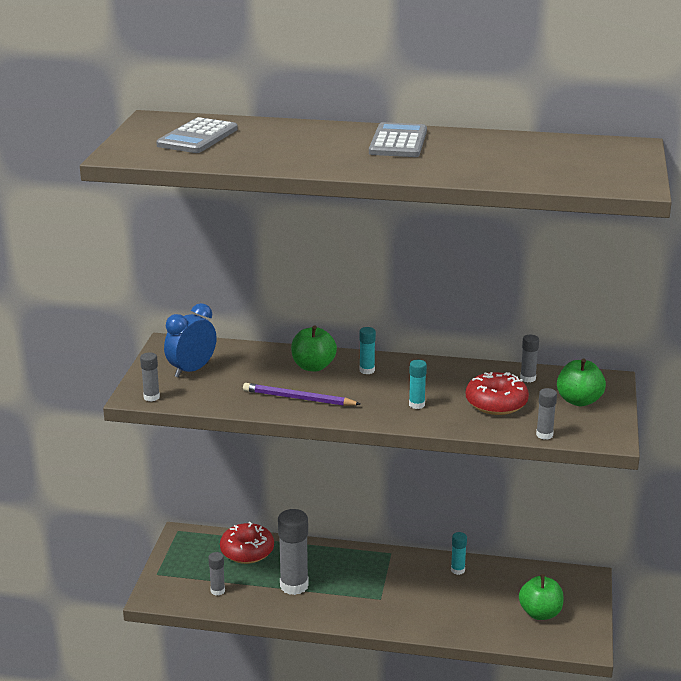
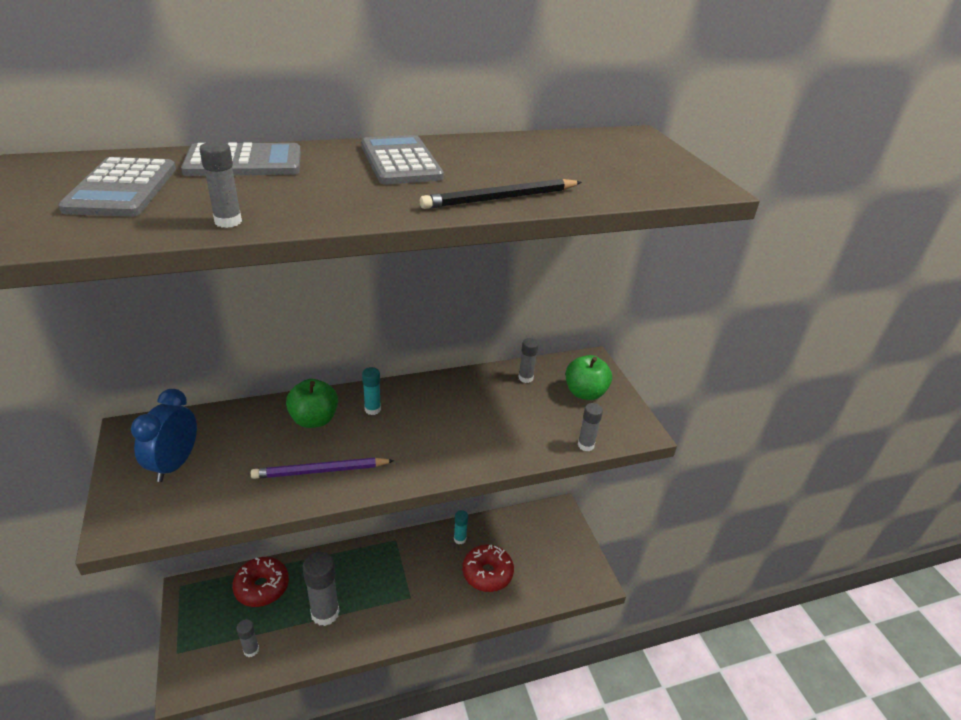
camera: 30 degrees left, 10 degrees up
grey glue stick [140,352,160,402] -> grey glue stick moved to [199,141,242,228]
turquoise glue stick [409,360,427,409] -> none
red donut [466,372,529,415] -> red donut moved to [463,544,514,592]
green apple [519,574,563,620] -> none
none -> grey calculator [181,142,301,176]
none -> black pencil [420,179,582,209]

